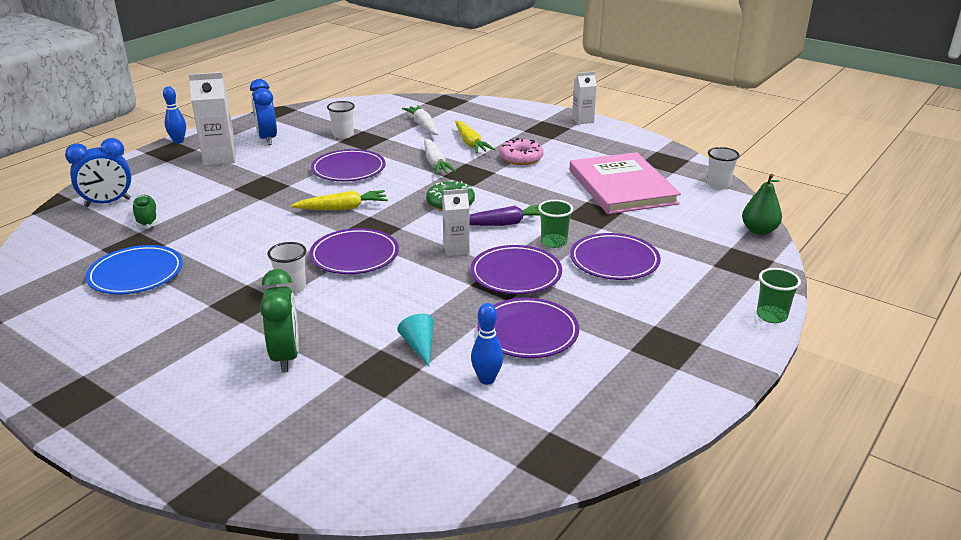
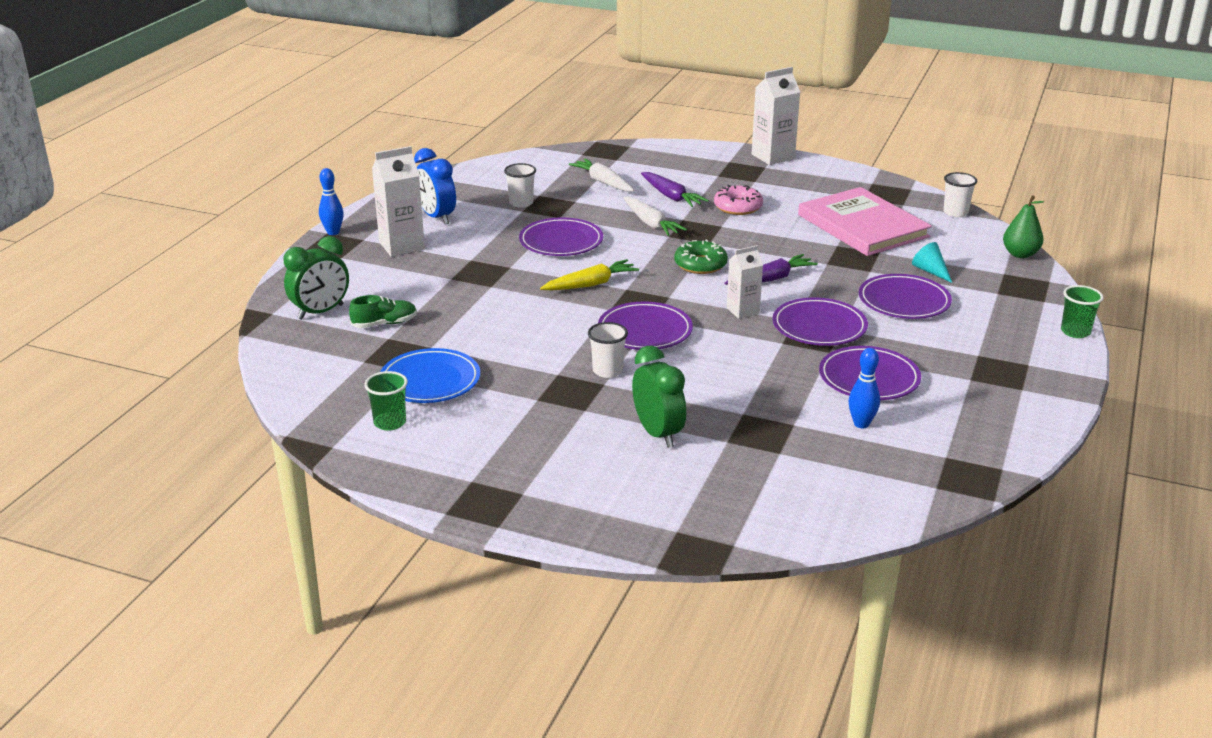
camera: 15 degrees left, 0 degrees up
blue clock [65,138,131,207] -> green clock [284,236,349,320]
green shoe [132,195,158,228] -> green shoe turned 105 degrees clockwise [349,295,417,328]
turquoise cone [397,313,434,366] -> turquoise cone moved to [912,242,952,283]
yellow carrot [455,121,495,153] -> purple carrot [641,172,709,207]
green cup [538,200,573,248] -> green cup moved to [364,371,408,431]
white carton [572,71,597,124] -> white carton [752,67,800,165], size x1.60

